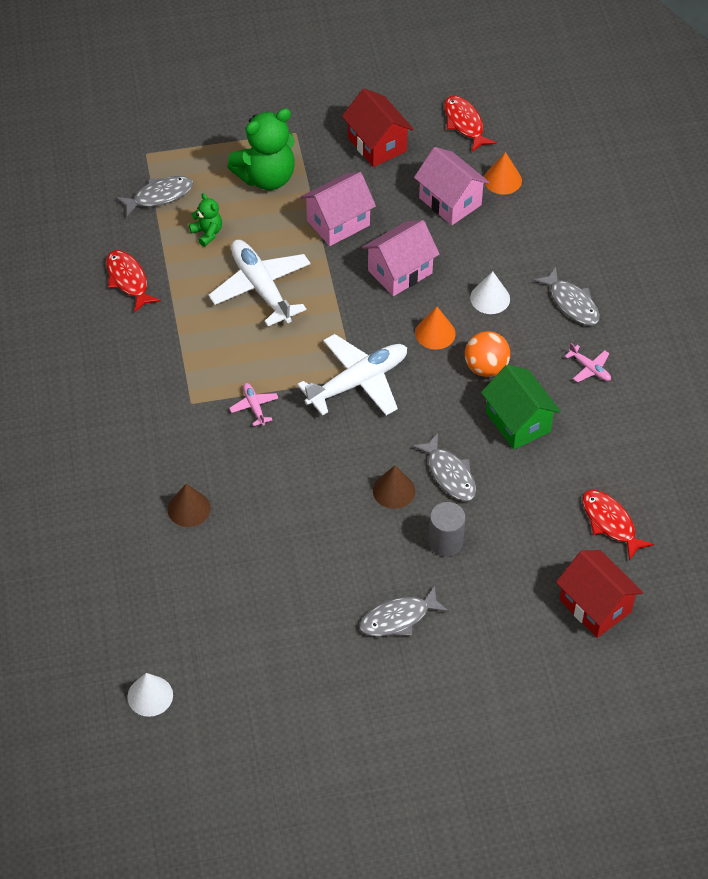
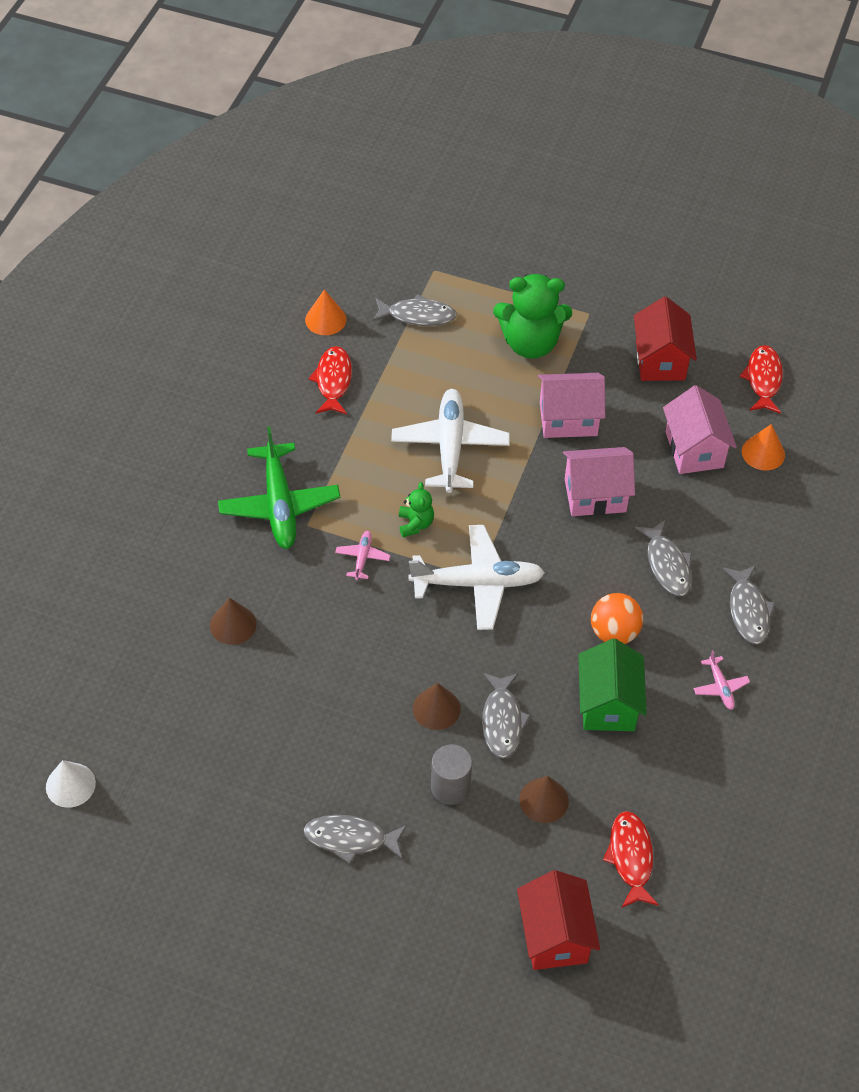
camera: 30 degrees right, 0 degrees up
green teddy bear [189,193,222,246] -> green teddy bear moved to [399,482,434,537]
orange cone [415,307,456,350] -> orange cone moved to [305,289,346,335]
white cone [470,271,510,314] -> grey fish [635,520,692,596]
none -> green plane [218,426,340,549]
none -> brown cone [519,776,569,823]

